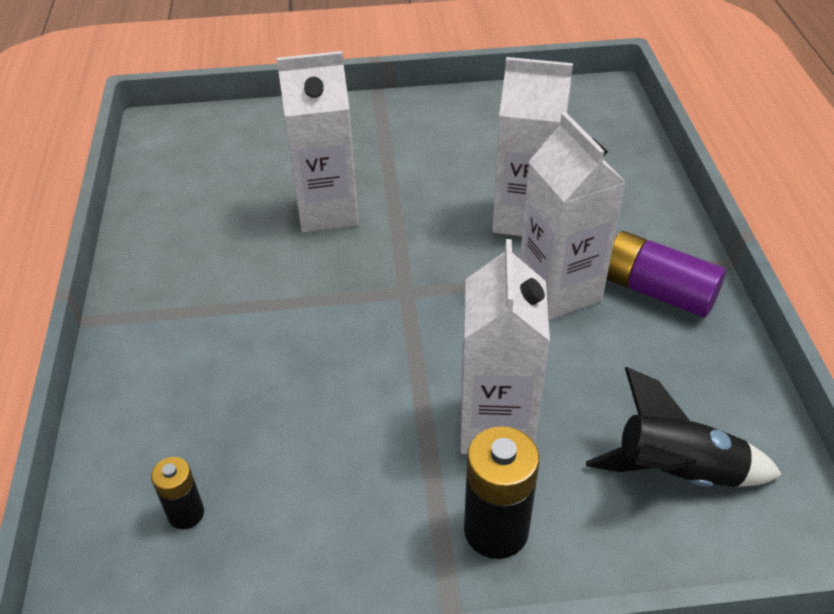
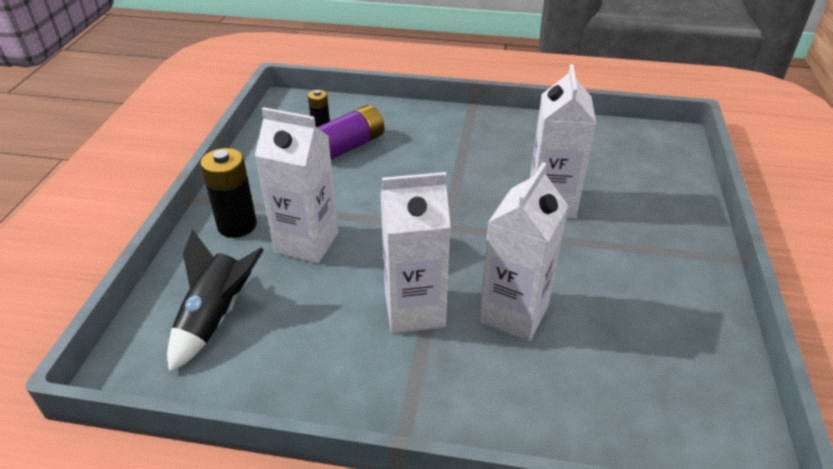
camera: 105 degrees right, 5 degrees down
purple battery [606,231,726,318] -> purple battery moved to [317,105,385,160]

